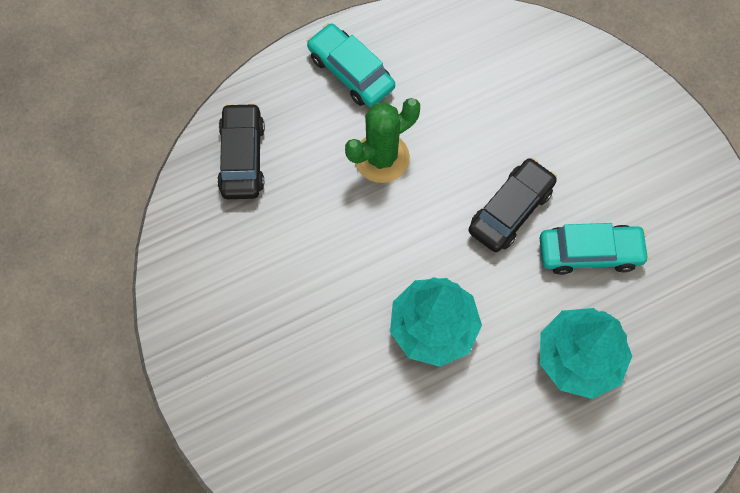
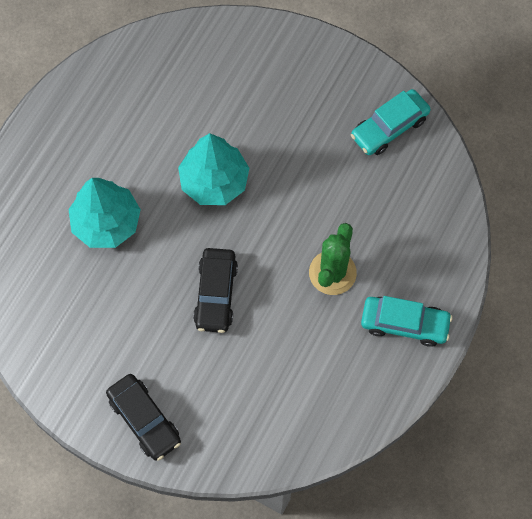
camera: 145 degrees right, 0 degrees up
black car [217,103,265,199] -> black car moved to [106,374,181,461]
turquoise car [540,223,650,275] -> turquoise car moved to [351,89,431,155]

